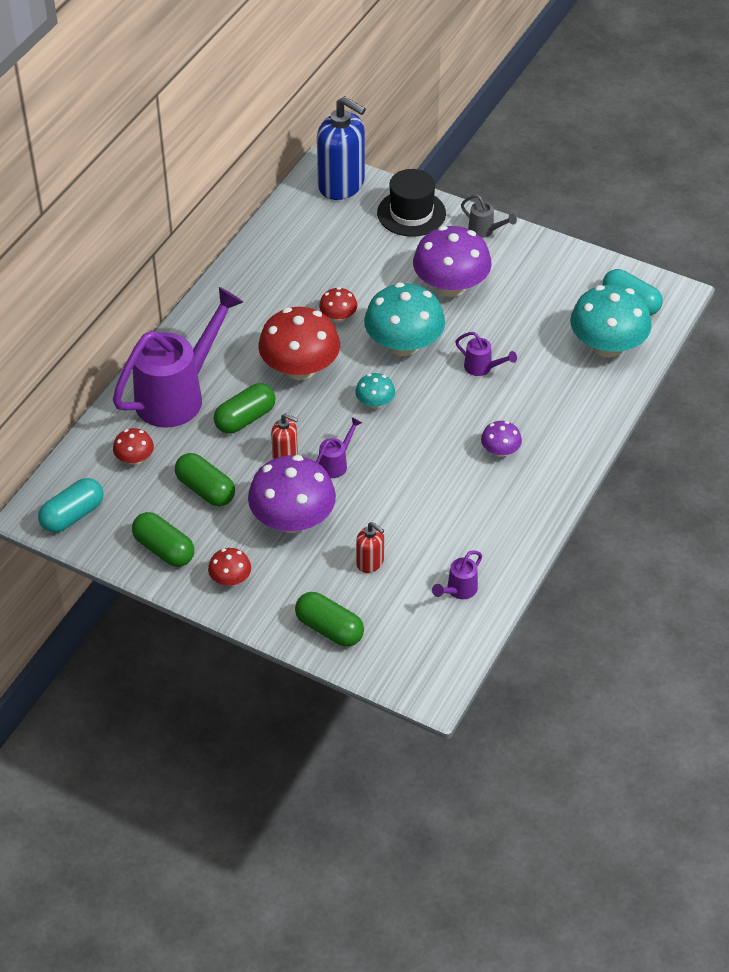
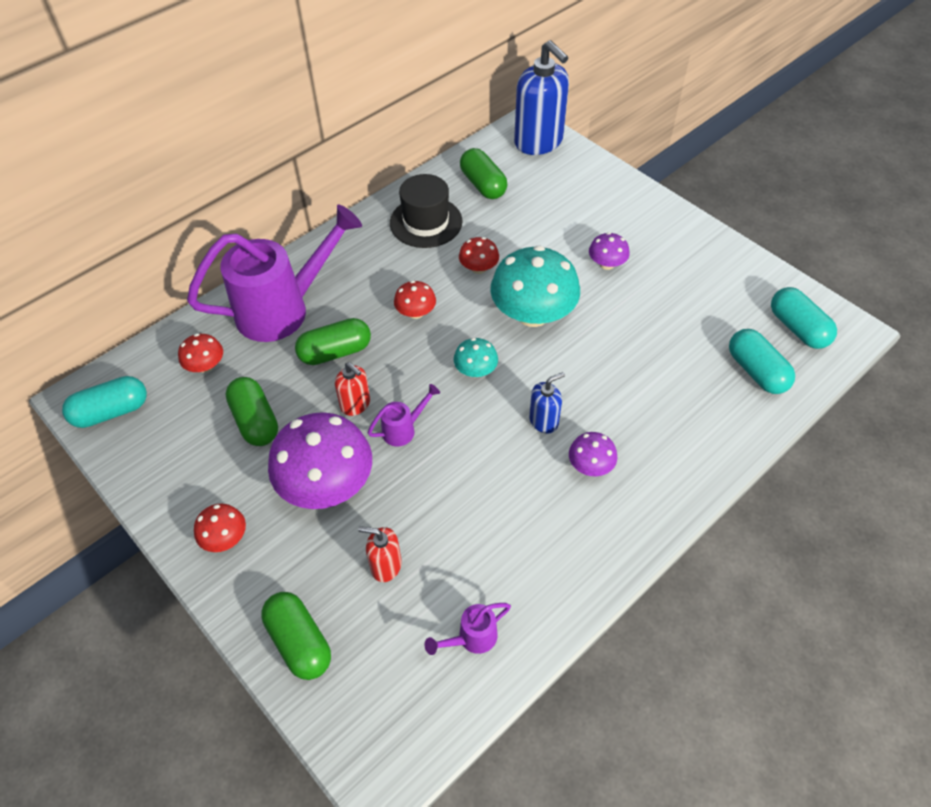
camera: 20 degrees right, 5 degrees up
green capsule [132,512,194,567] -> green capsule moved to [460,148,507,199]
red mushroom [258,307,340,380] -> red mushroom [394,280,436,319], size x0.48
red soap dispenser [356,522,384,573] -> red soap dispenser turned 135 degrees clockwise [358,526,402,582]
black hat [377,169,446,237] -> black hat moved to [390,174,463,248]
purple mushroom [413,226,492,297] -> purple mushroom [589,232,630,270], size x0.48
purple watering can [455,332,517,376] -> none
grey watering can [461,194,517,238] -> none
turquoise mushroom [570,285,652,357] -> turquoise capsule [729,329,795,394]
none -> blue soap dispenser [529,372,565,434]

